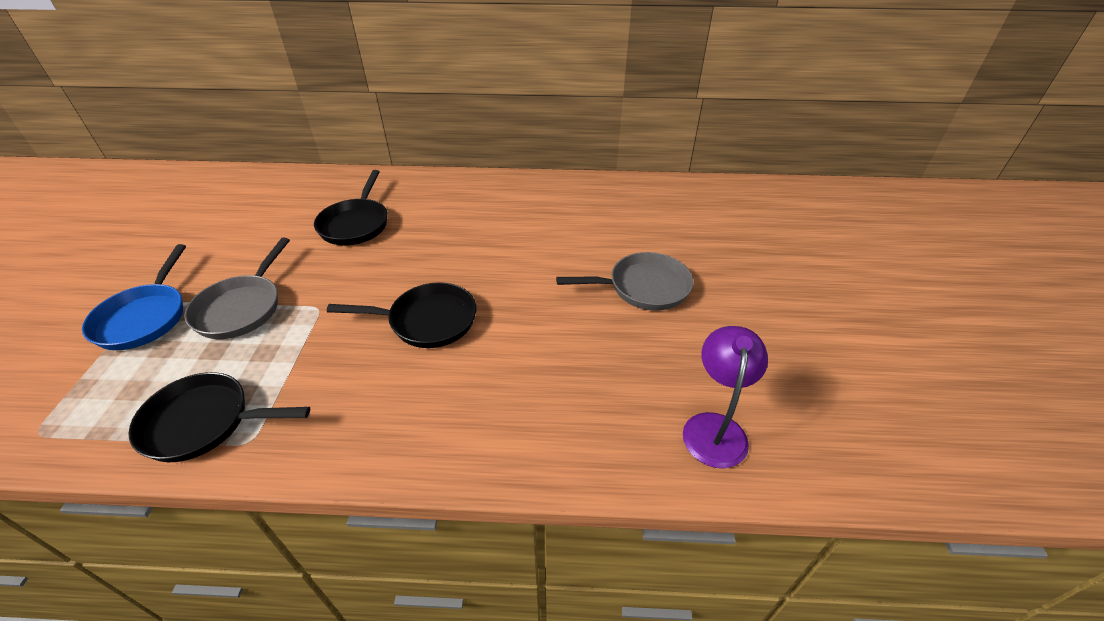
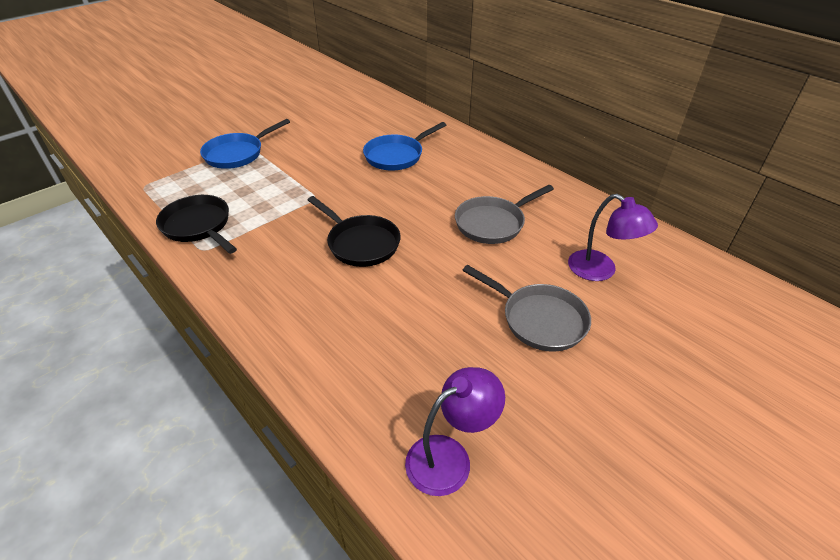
camera: 45 degrees right, 0 degrees up
grey pan [184,237,290,339] -> grey pan moved to [455,185,554,244]
black pan [314,170,388,245] -> blue pan [363,122,446,171]
none -> purple lamp [568,194,658,281]

